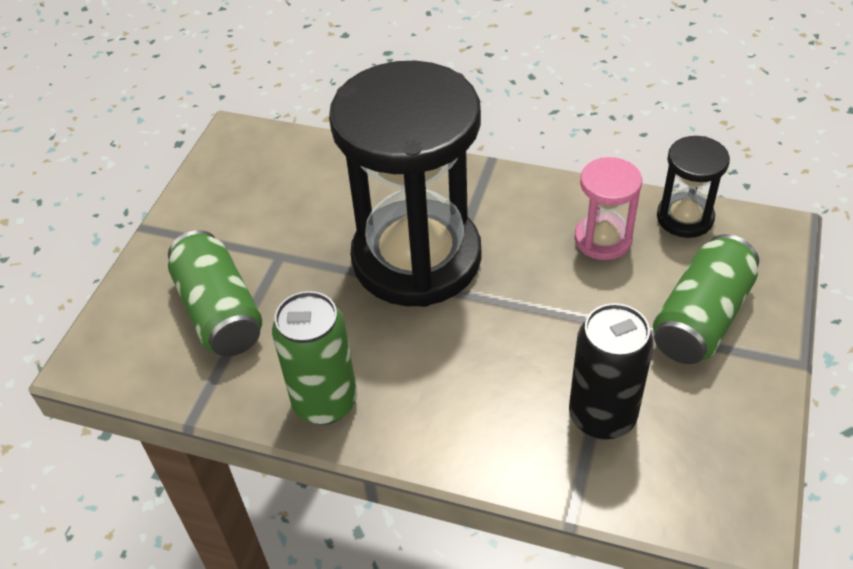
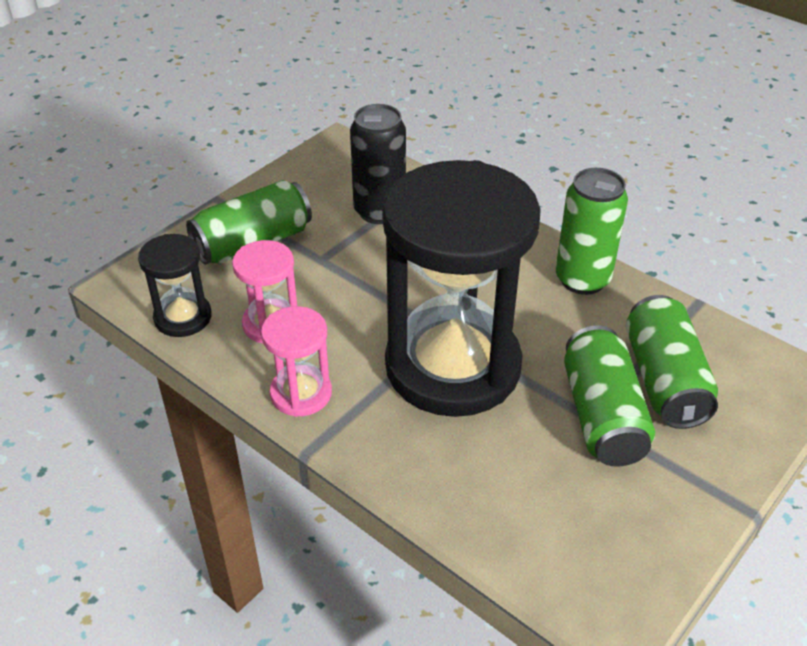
camera: 160 degrees left, 5 degrees down
none -> pink hourglass [261,306,332,417]
none -> green can [564,325,655,467]

